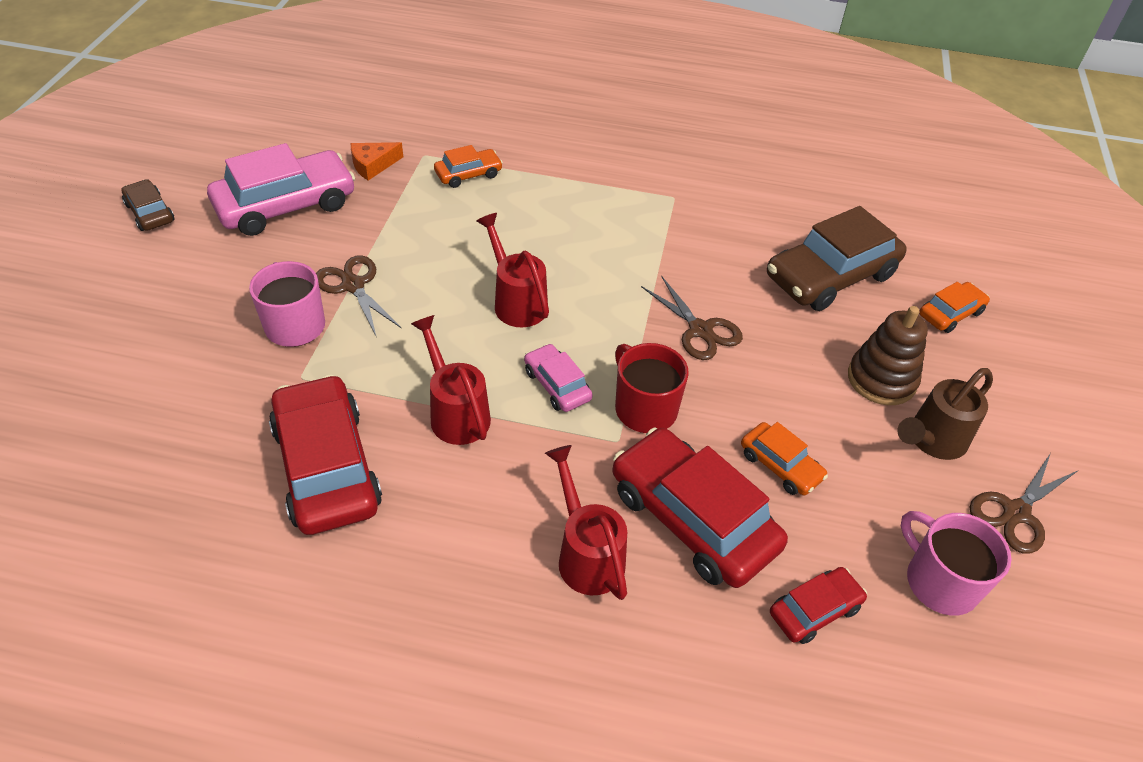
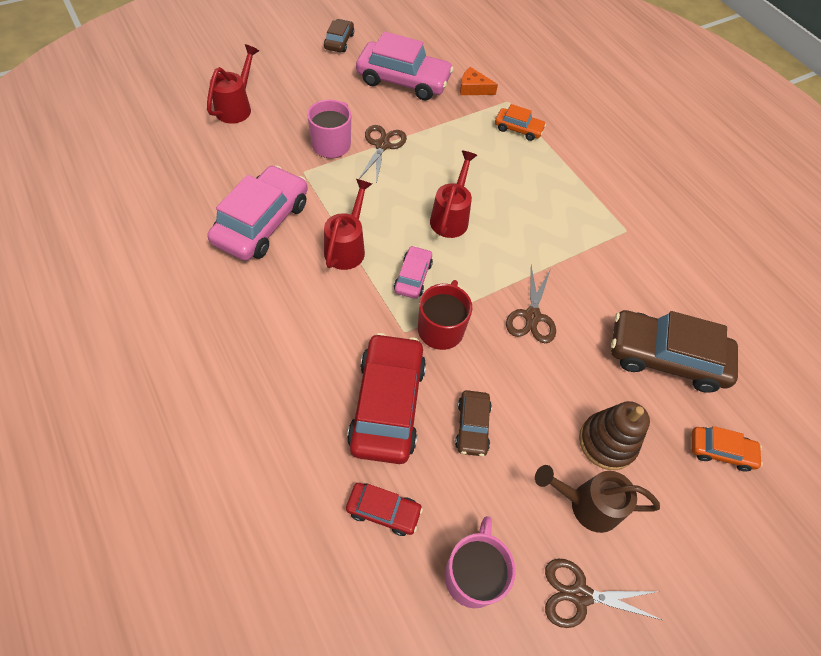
camera: 45 degrees right, 10 degrees up
red car [269,374,382,535] -> pink car [207,165,308,261]
red watering can [545,445,627,600] -> red watering can moved to [207,44,259,124]
orange car [741,422,828,496] -> brown car [455,390,492,456]

